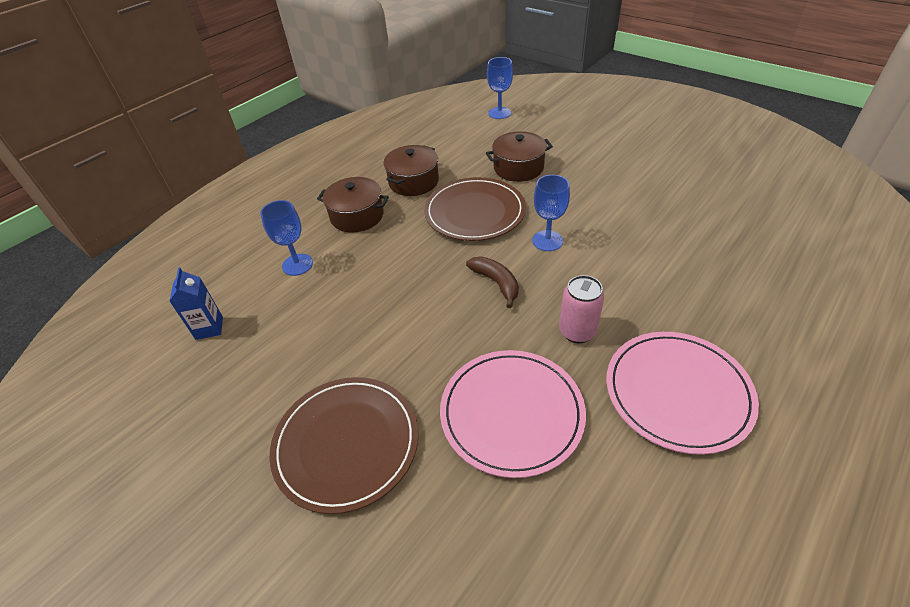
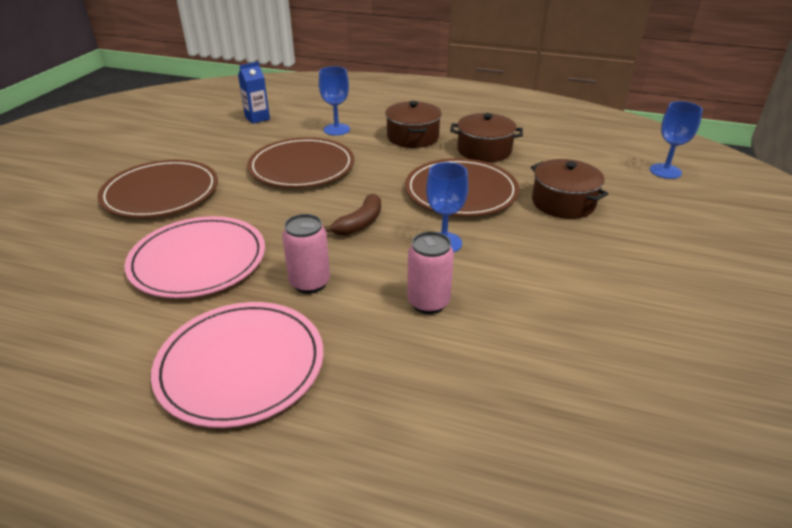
camera: 65 degrees right, 10 degrees down
none -> brown plate [247,137,354,188]
none -> pink can [407,232,454,314]

